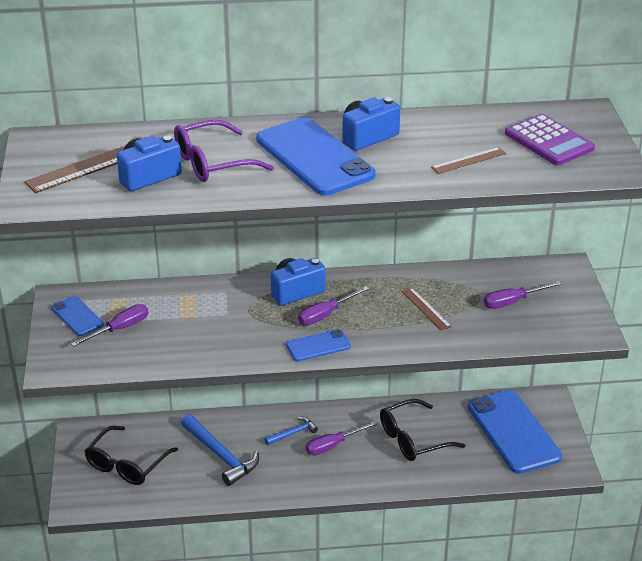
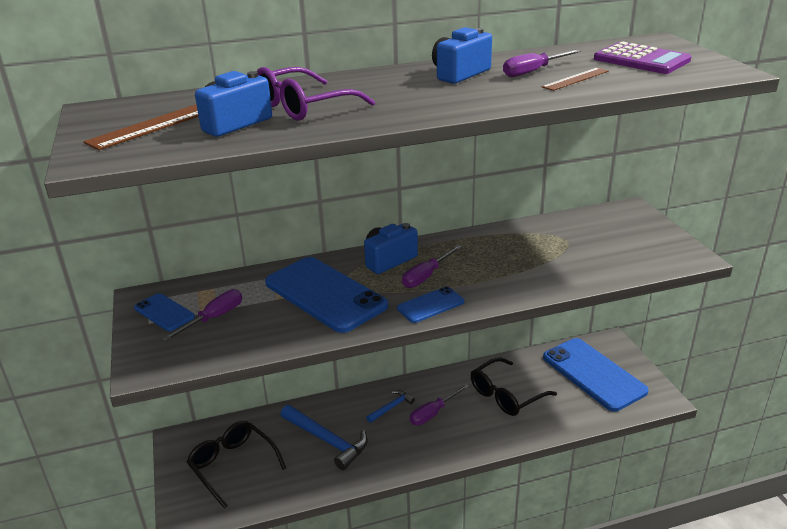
camera: 10 degrees left, 5 degrees down
black glasses [84,426,178,485] -> black glasses turned 120 degrees clockwise [187,421,286,509]
blue phone [256,118,376,196] -> blue phone moved to [265,257,388,333]
brown ruler [402,287,452,331] -> none
purple screwdriver [484,281,561,309] -> purple screwdriver moved to [503,50,580,77]

